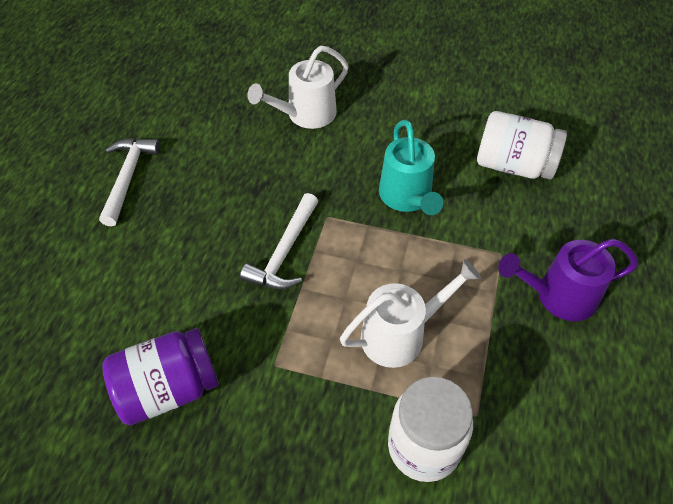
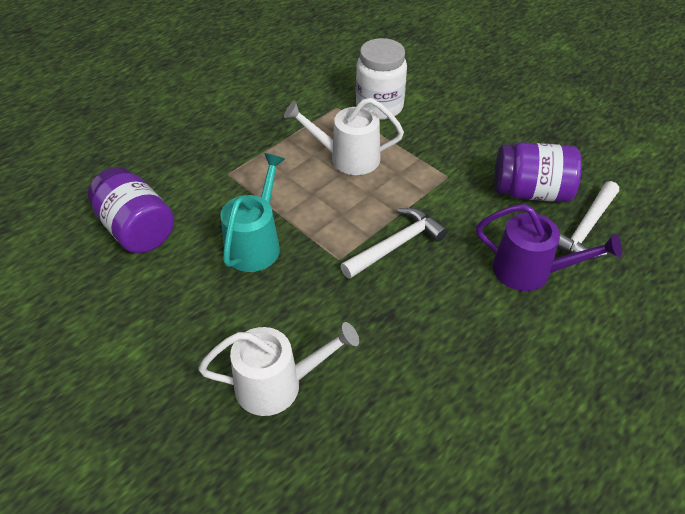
camera: 150 degrees left, 5 degrees down
white hammer [99,138,161,226] -> white hammer moved to [557,181,619,260]
white jar [477,111,567,180] -> purple jar [88,167,174,253]
purple watering can [498,239,638,321] -> purple watering can moved to [476,204,622,291]

